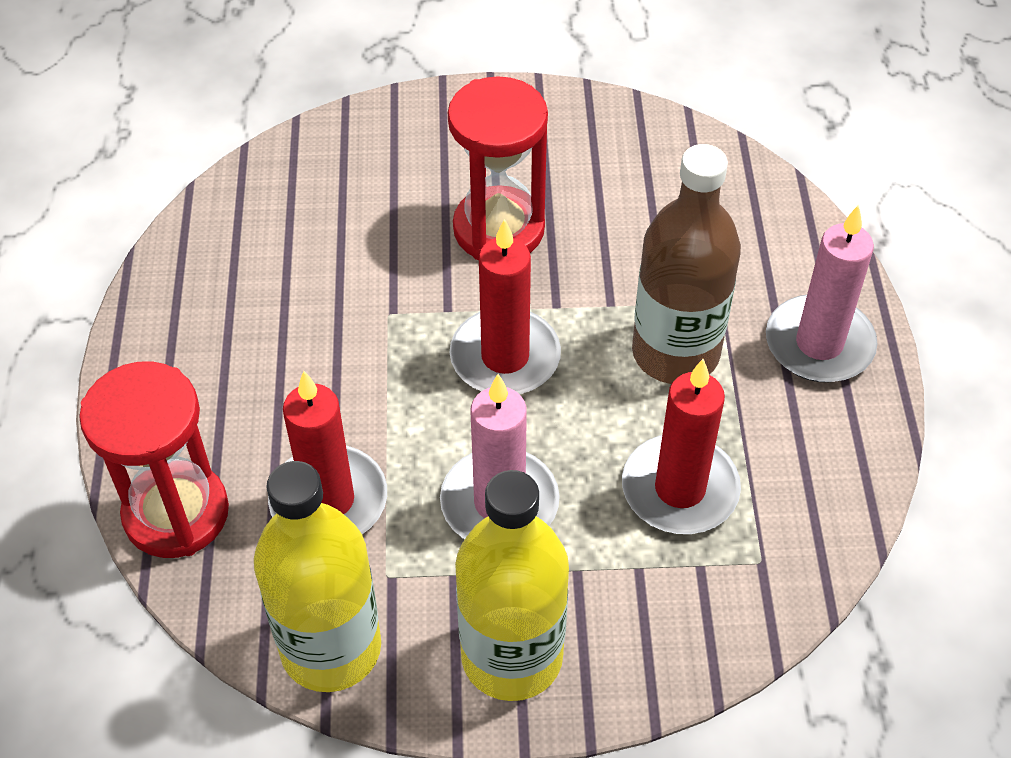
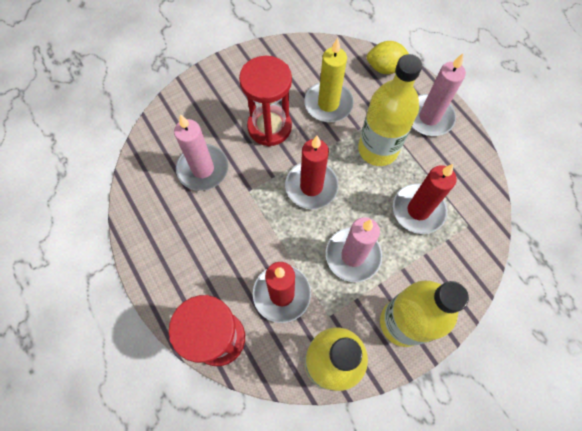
camera: 30 degrees left, 15 degrees up
brown bottle [632,144,741,384] -> yellow bottle [358,54,422,166]
none -> pink candle [174,114,228,191]
none -> yellow candle [304,38,354,122]
none -> yellow lemon [366,41,409,74]

